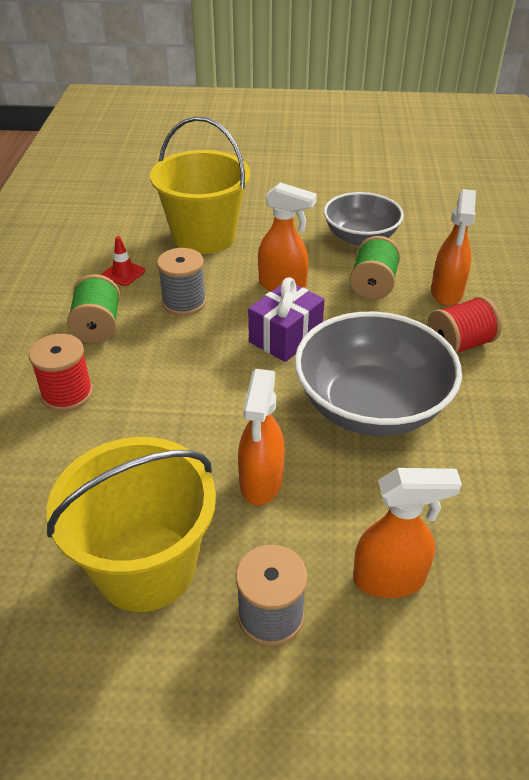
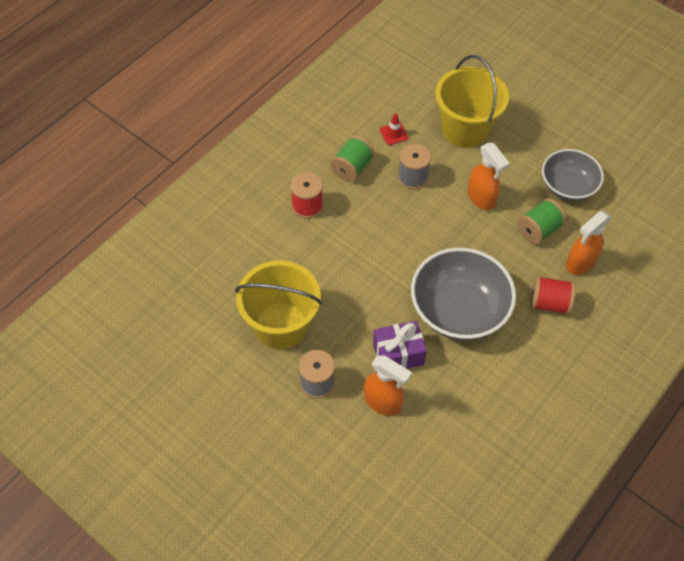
camera: 35 degrees right, 15 degrees up
orange spray bottle [238,369,285,505] -> none
purple gift [248,277,325,362] -> purple gift moved to [373,321,427,369]

